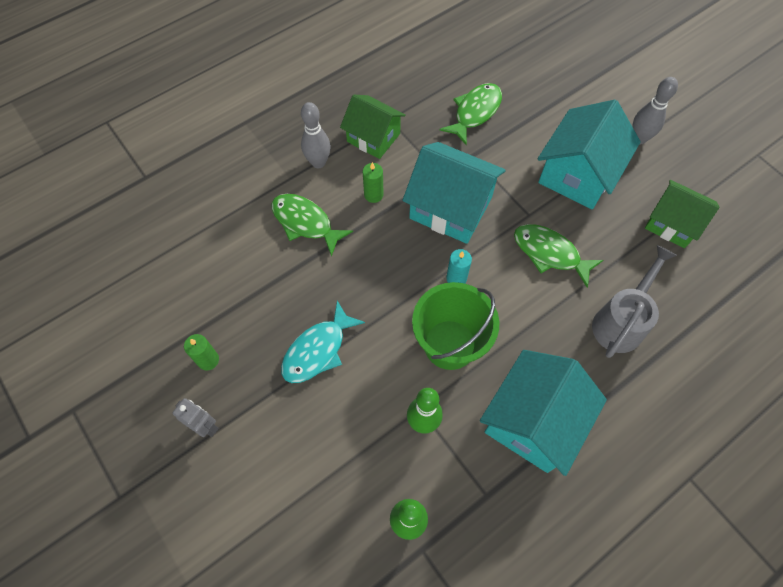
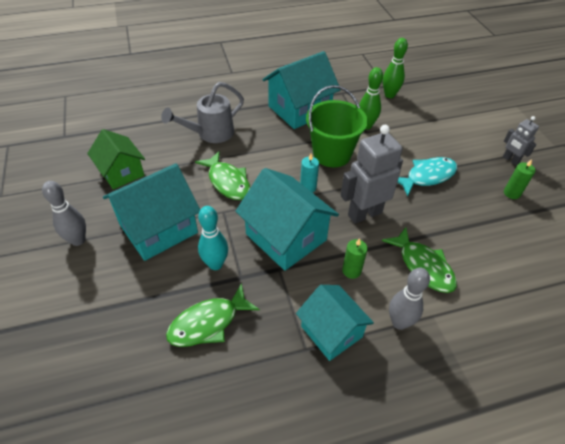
camera: 160 degrees left, 15 degrees down
green house [340,95,406,159] -> turquoise house [296,285,374,361]
none -> turquoise bowling pin [198,206,228,270]
none -> grey robot [341,125,403,224]

